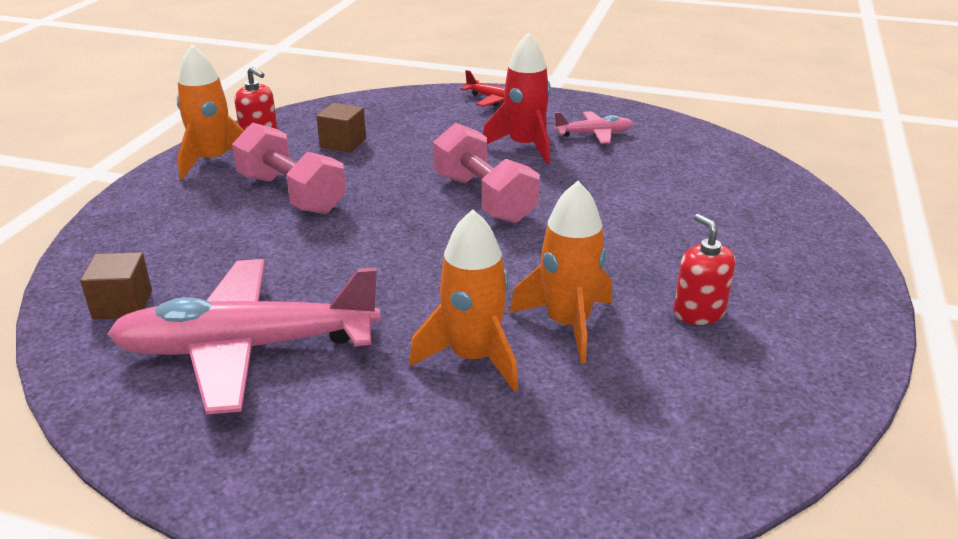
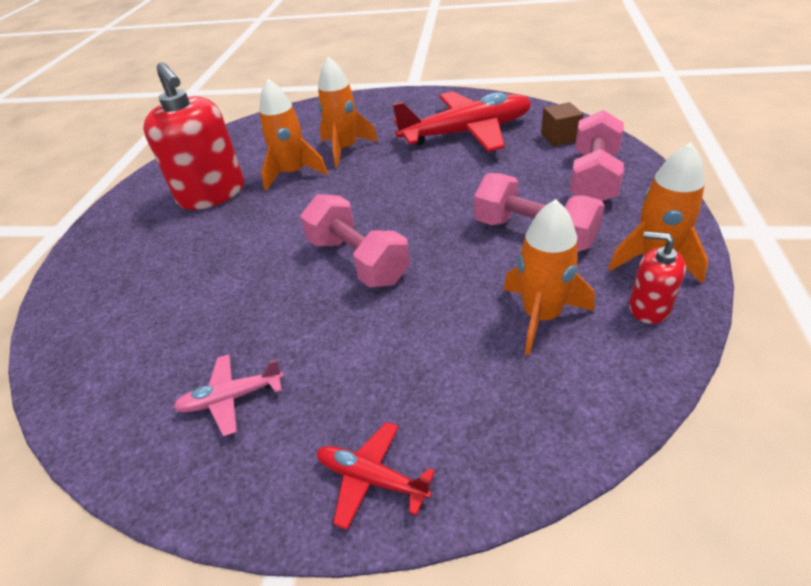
camera: 175 degrees right, 10 degrees up
pink plane [108,259,381,414] -> red plane [392,91,532,152]
brown cube [316,103,366,153] -> orange rocket [504,199,595,355]
red rocket [483,33,551,164] -> none
red soap dispenser [674,214,735,325] -> red soap dispenser [143,63,244,210], size x2.03
none -> pink dumbbell [570,110,624,201]

